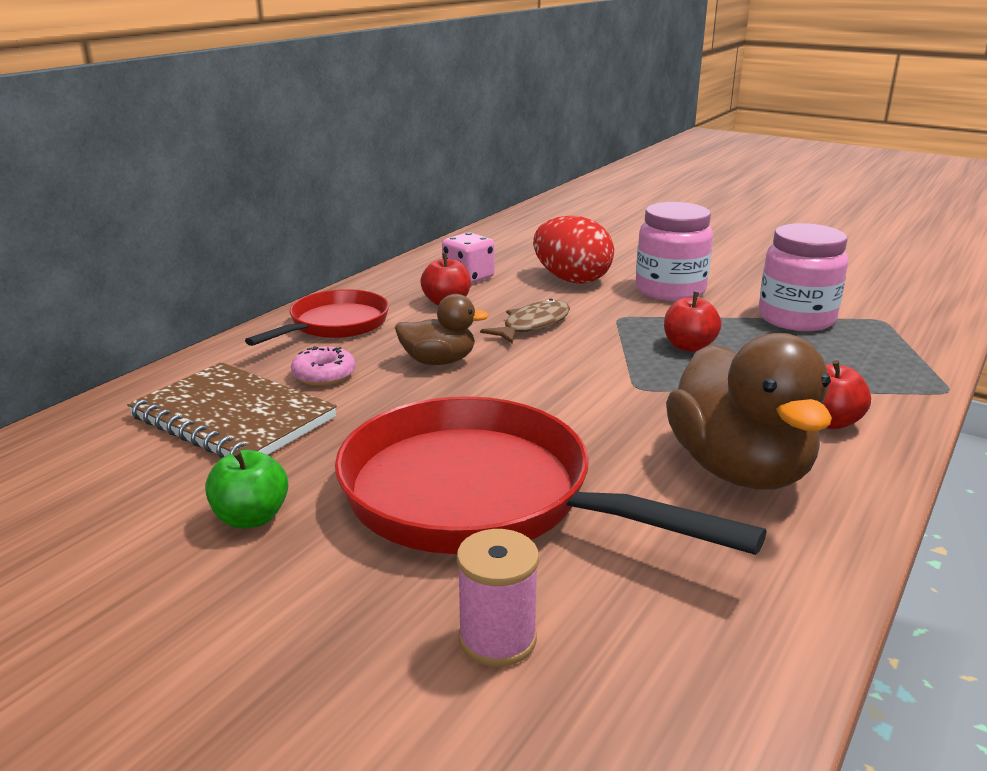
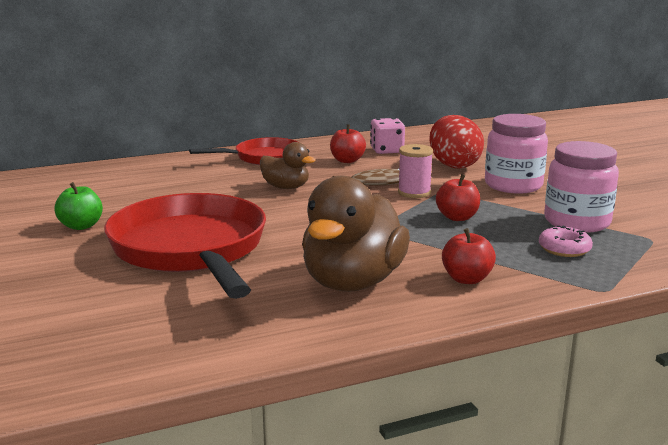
camera: 35 degrees right, 5 degrees down
brown notebook [127,362,337,458] -> none
pink donut [291,346,356,386] -> pink donut moved to [539,225,593,257]
pink spool [457,529,539,667] -> pink spool moved to [398,144,433,198]

